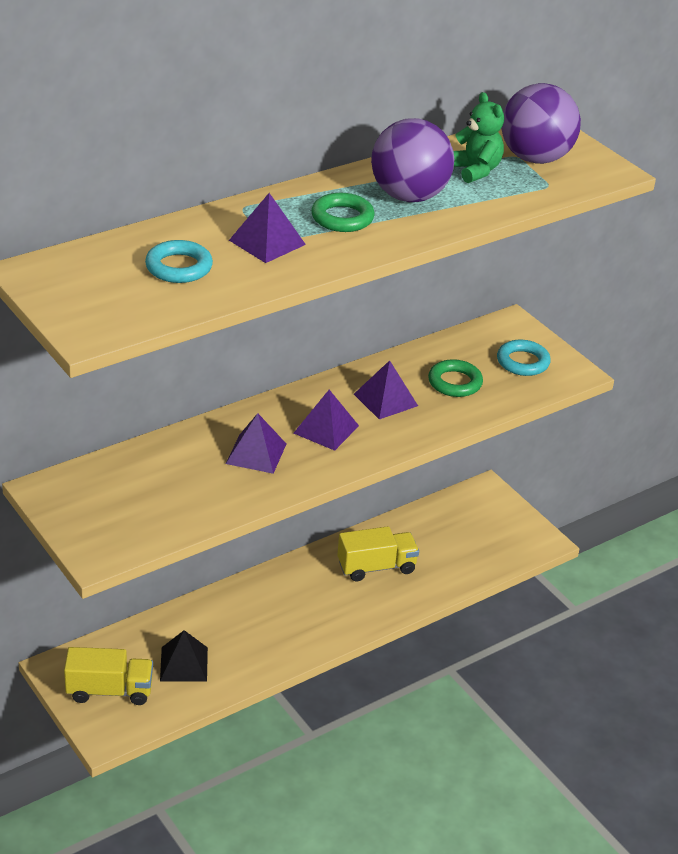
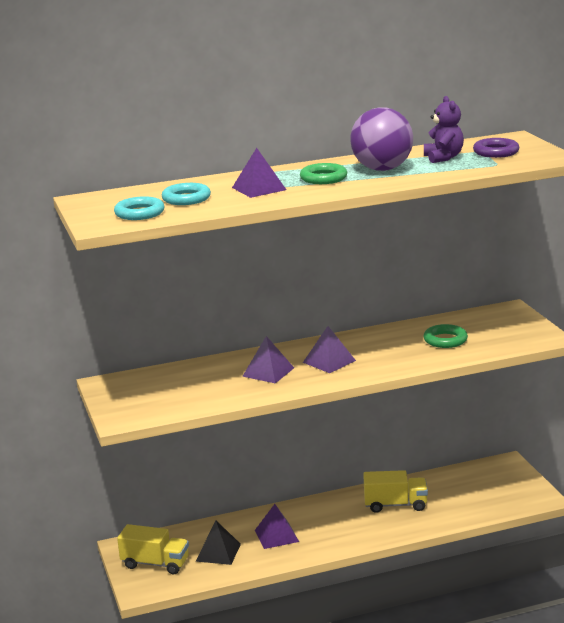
camera: 20 degrees right, 15 degrees down
purple pyramid [354,360,418,419] -> purple pyramid moved to [255,504,299,549]
green teddy bear [453,92,504,183] -> purple teddy bear [424,96,464,163]
turquoise ring [497,340,551,376] -> turquoise ring moved to [114,196,165,220]
purple ball [501,83,581,164] -> purple ring [473,138,520,158]

